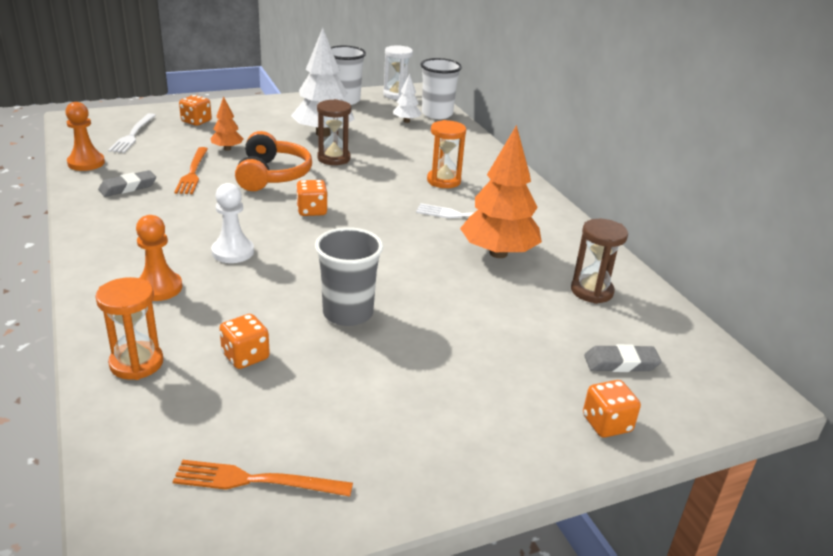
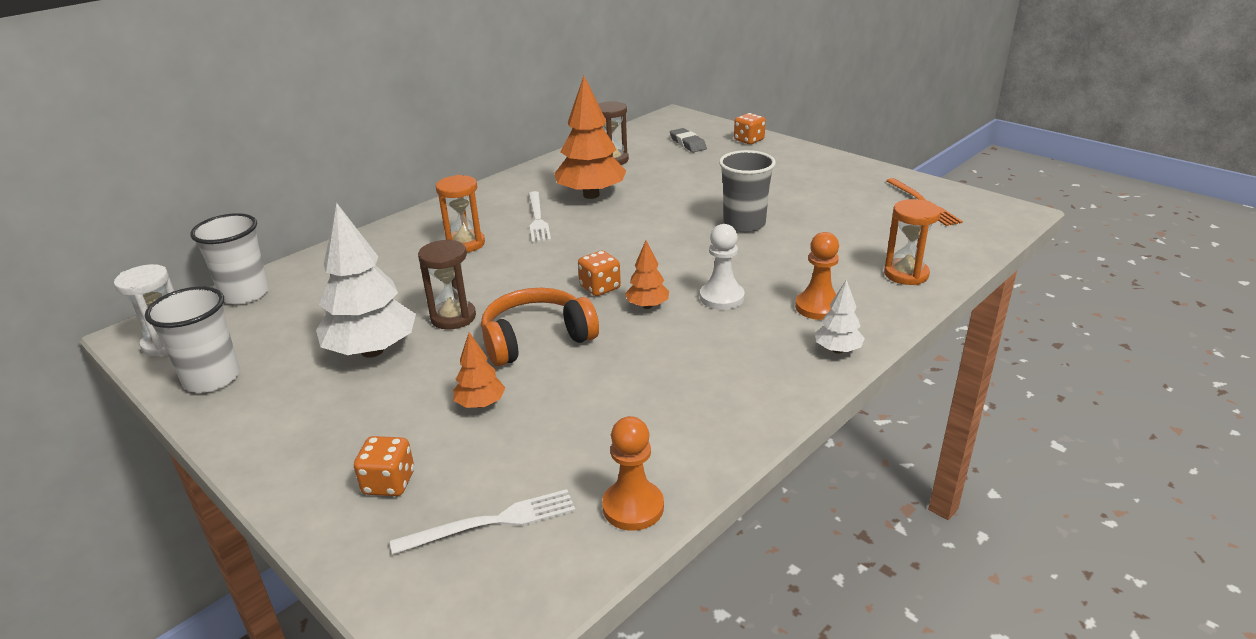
camera: 110 degrees left, 0 degrees up
grey eraser [98,170,156,197] -> none
orange fork [174,147,208,194] -> none
orange dice [219,314,270,369] -> none
white tree [393,73,422,123] -> white tree moved to [815,279,865,354]
none -> orange tree [625,241,669,309]

